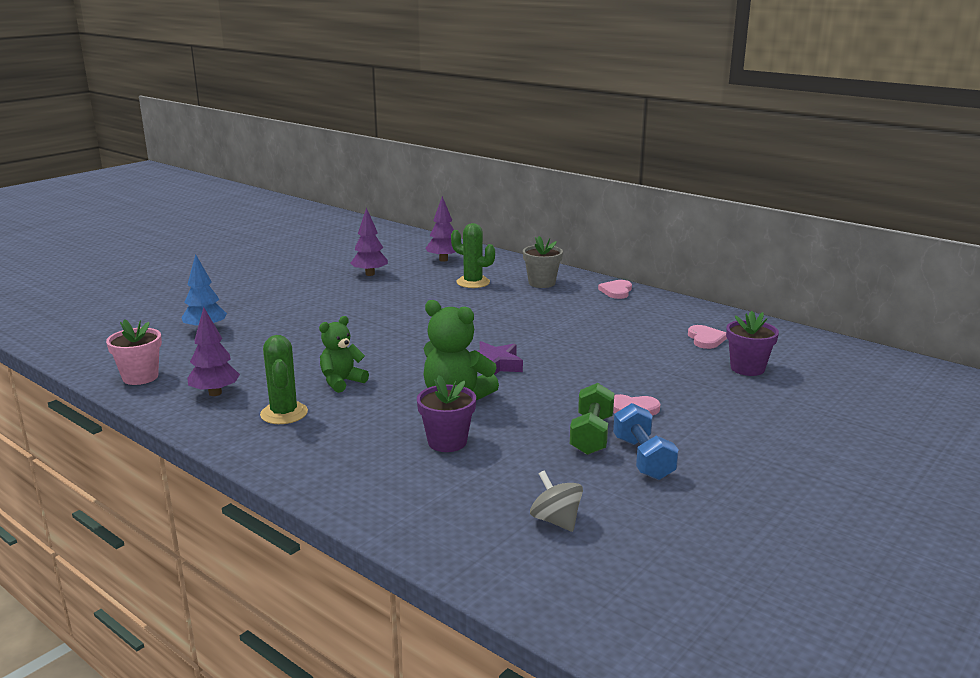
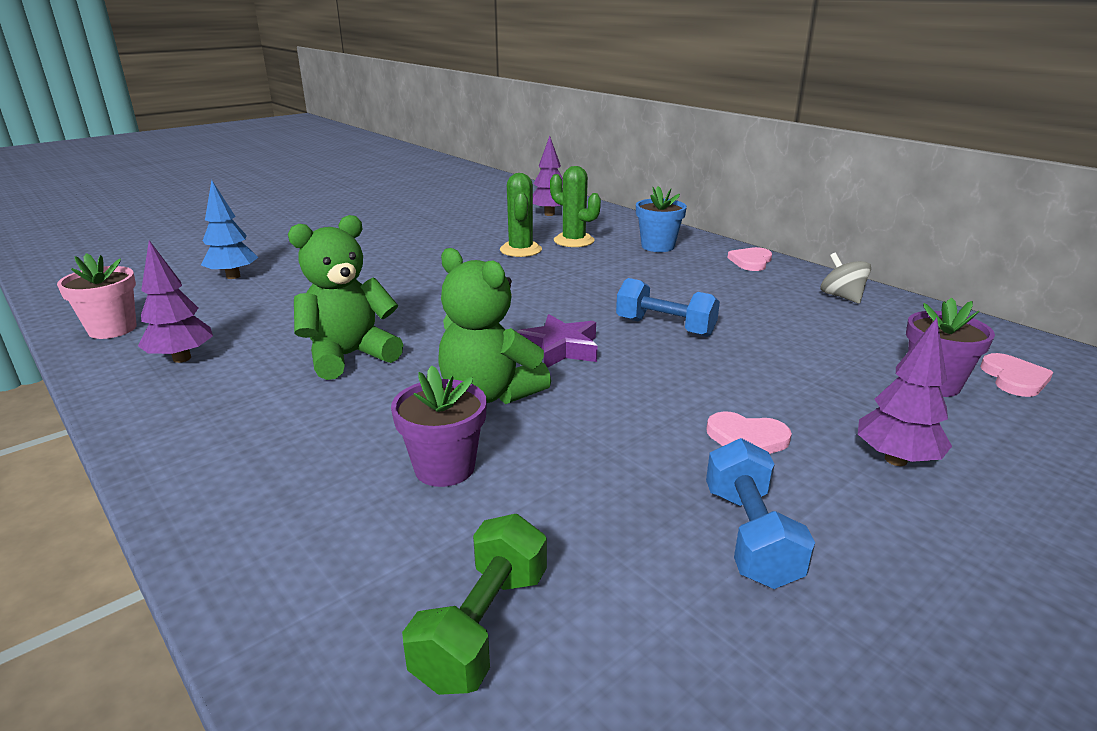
camera: 10 degrees right, 5 degrees up
green cactus [260,335,308,424] -> green cactus moved to [500,173,542,257]
green teddy bear [319,316,369,393] -> green teddy bear [288,215,403,380], size x1.53
purple tree [351,208,388,276] -> purple tree moved to [858,318,952,466]
grey flower pot [523,236,563,288] -> blue flower pot [636,186,687,252]
grey spinning top [530,470,583,532] -> grey spinning top moved to [821,253,871,304]
green dumbbell [570,383,614,455] -> green dumbbell moved to [402,514,547,695]
pink heart [688,325,727,349] -> pink heart moved to [980,353,1053,397]
none -> blue dumbbell [616,278,720,337]

